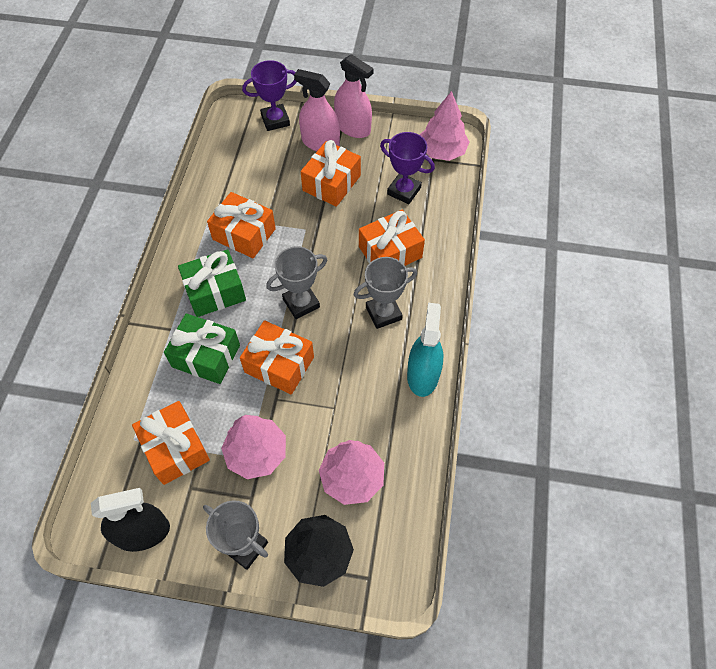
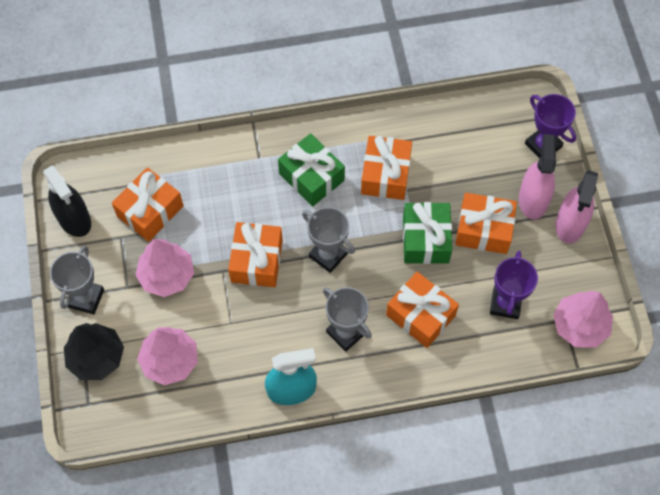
camera: 70 degrees right, 5 degrees up
green gift [164,313,240,384] -> green gift moved to [403,202,452,264]

